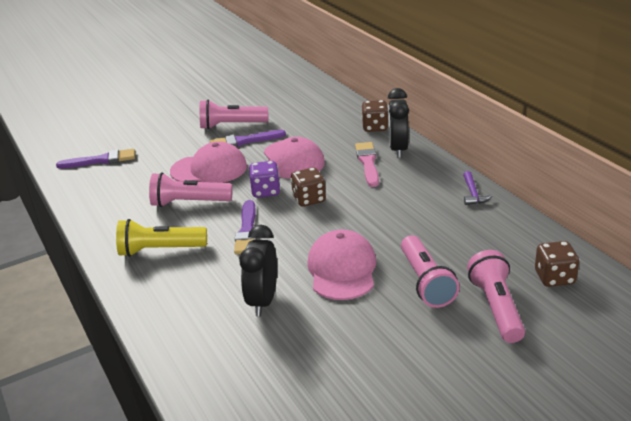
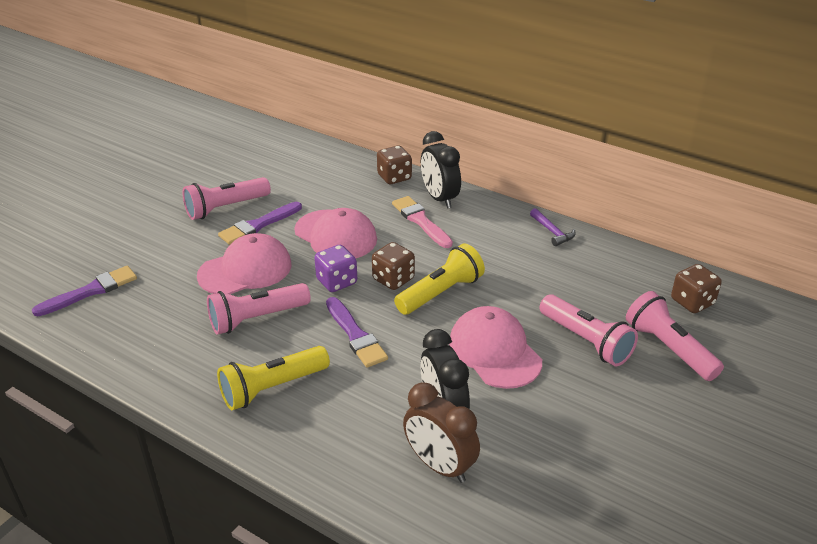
camera: 30 degrees left, 5 degrees up
none -> yellow flashlight [394,243,485,315]
none -> brown clock [403,383,480,483]

